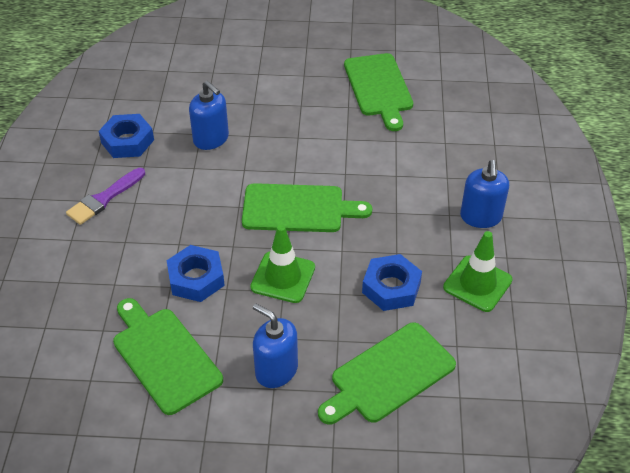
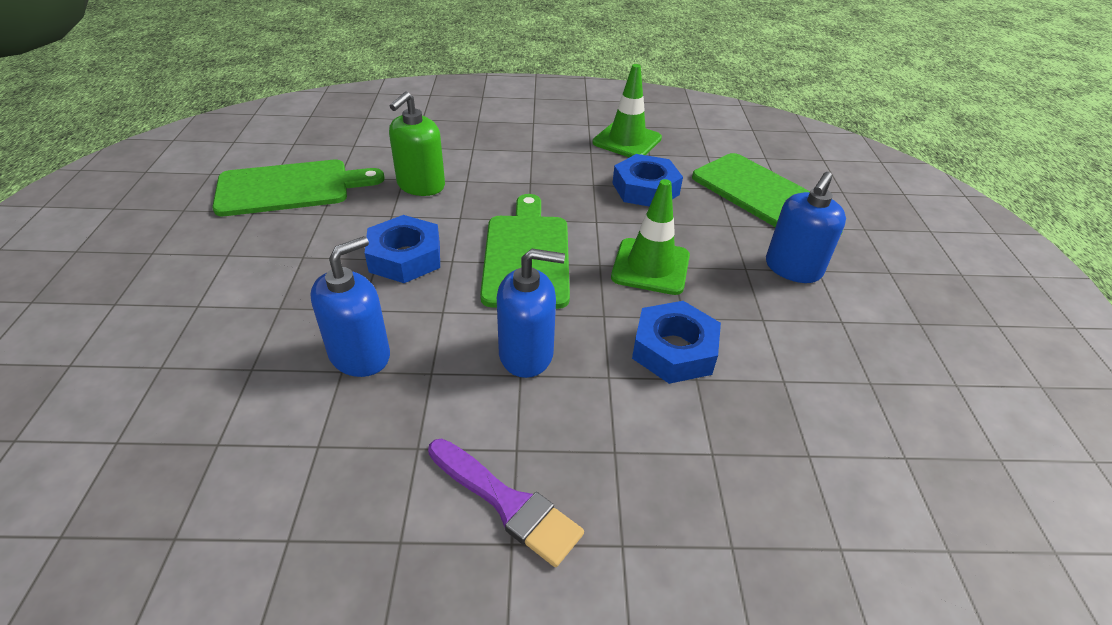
camera: 95 degrees left, 5 degrees down
blue nut [99,114,154,158] -> blue nut moved to [365,215,440,283]
green cutting board [113,298,223,415] -> none
blue soap dispenser [460,160,509,228] -> blue soap dispenser moved to [497,249,565,378]
none -> green soap dispenser [389,91,445,196]

